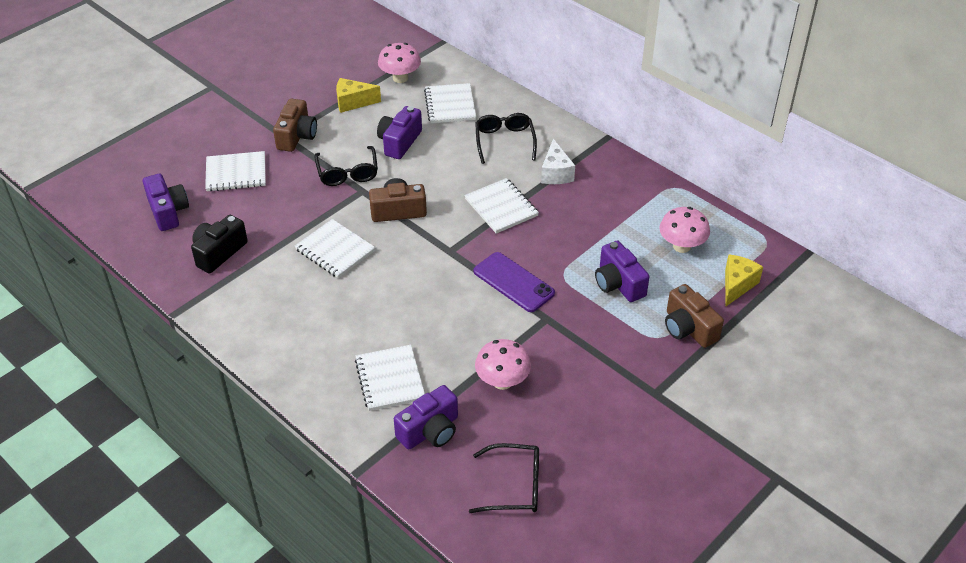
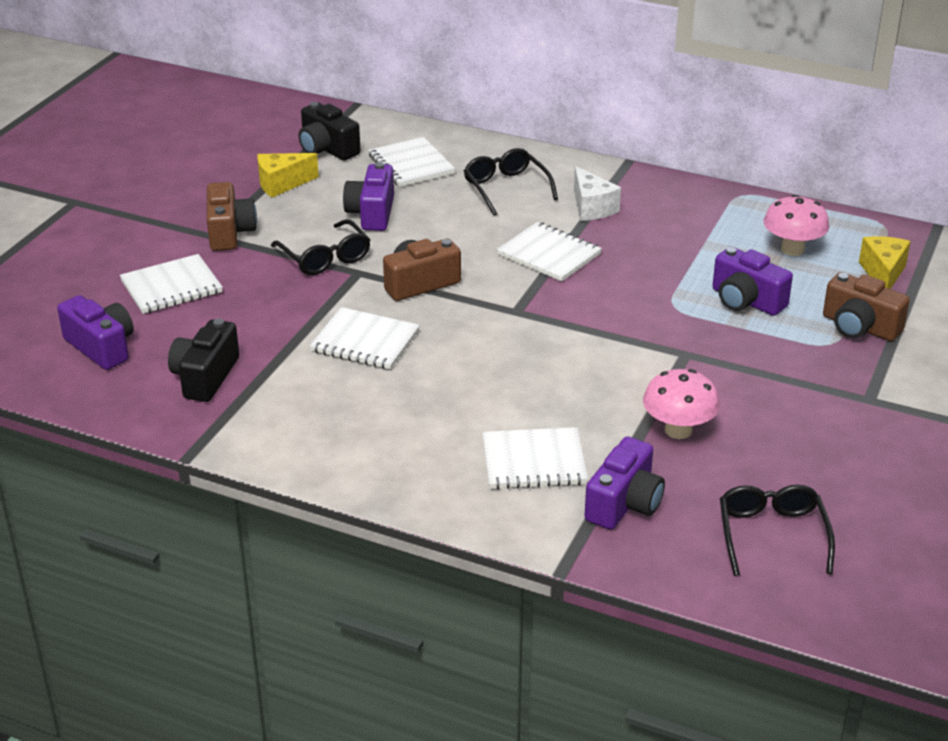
camera: 20 degrees left, 10 degrees down
white notebook [355,345,425,411] -> white notebook turned 60 degrees counterclockwise [482,427,588,489]
pink mushroom [378,43,421,83] -> black camera [299,102,361,160]
black glasses [469,443,539,513] -> black glasses turned 75 degrees counterclockwise [720,485,835,576]
purple phone [474,252,555,312] -> none

